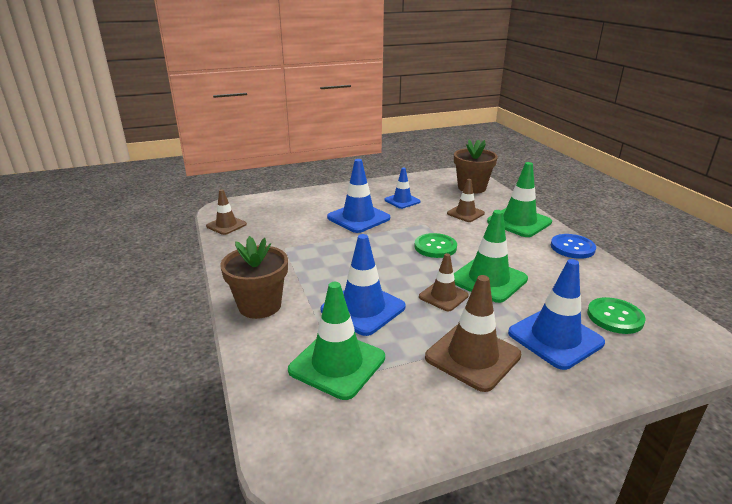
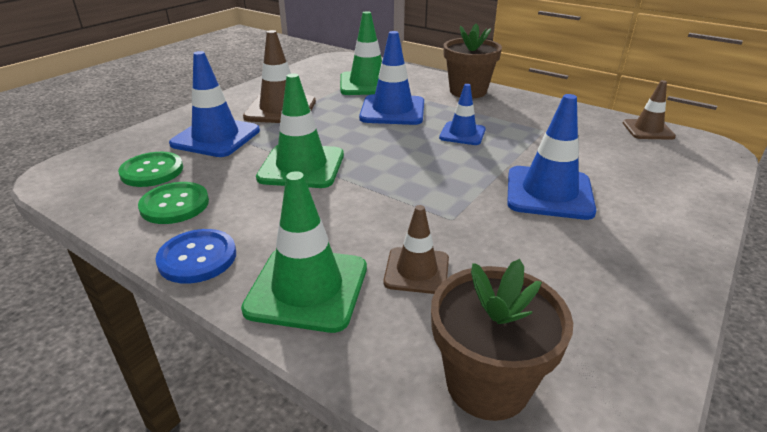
camera: 145 degrees right, 5 degrees up
blue traffic cone [385,168,420,209] -> blue traffic cone moved to [439,84,486,145]
green button [414,233,457,258] -> green button moved to [138,182,209,224]
brown traffic cone [419,253,469,311] -> none

